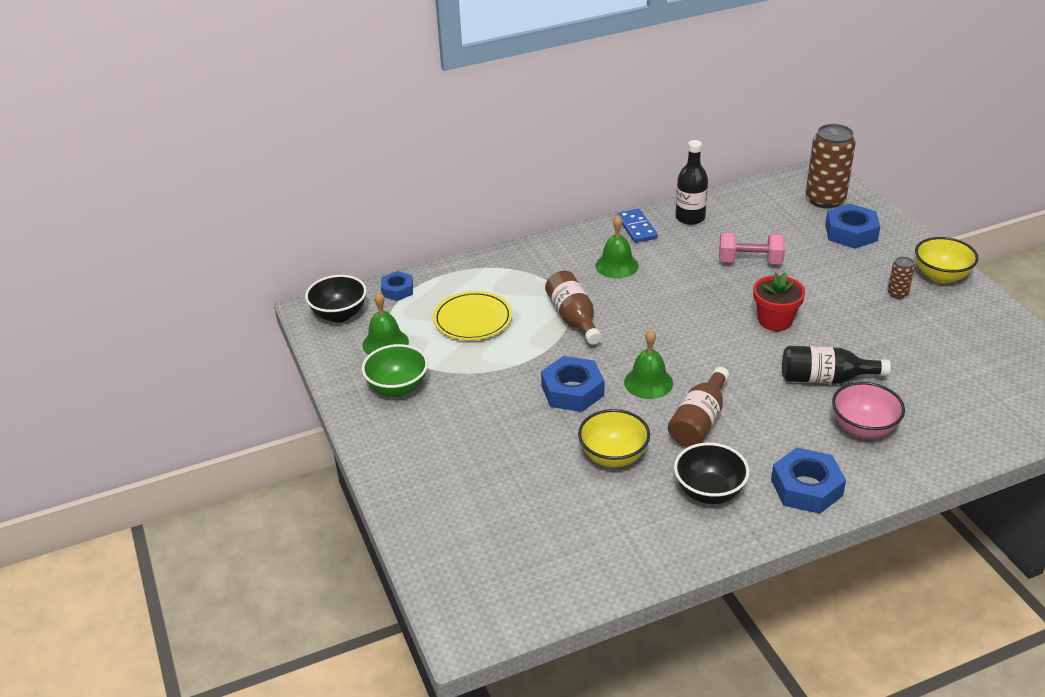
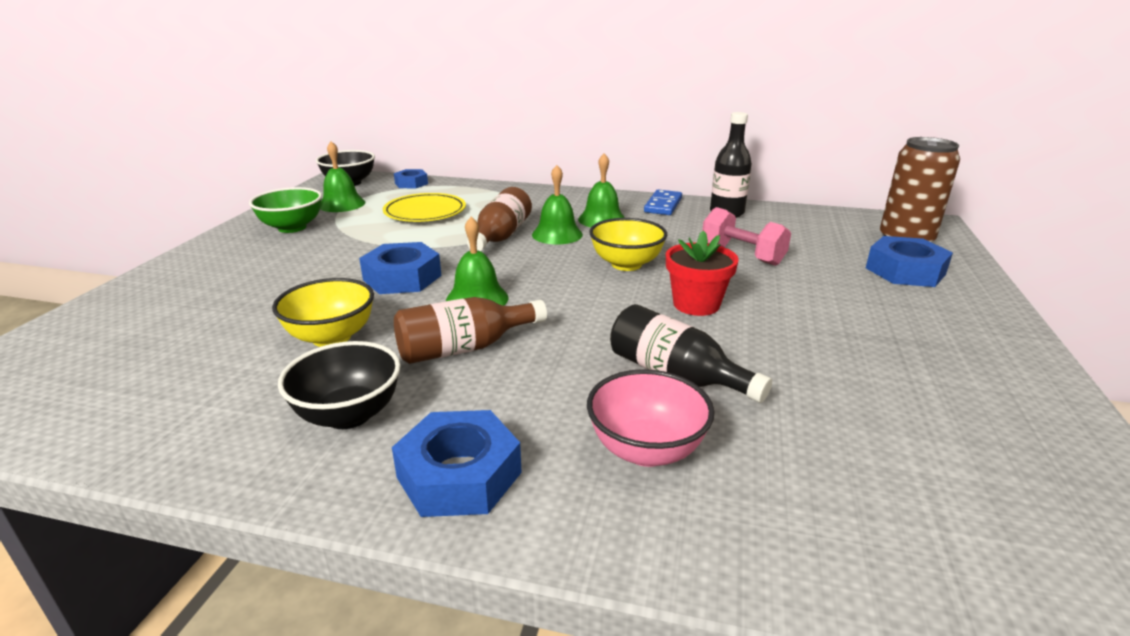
camera: 35 degrees right, 10 degrees down
brown can [888,257,915,299] -> none
yellow bowl [915,237,978,284] -> yellow bowl moved to [589,218,667,271]
none -> green bell [532,165,583,244]

